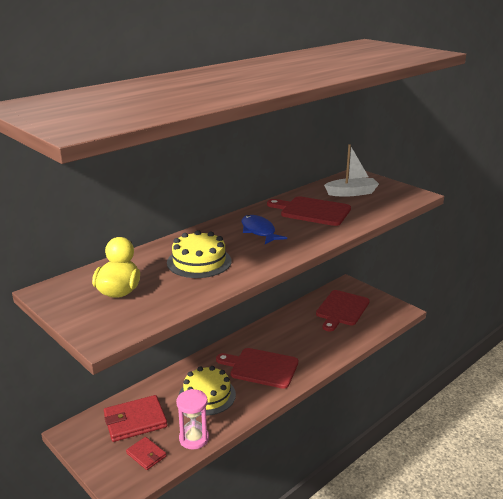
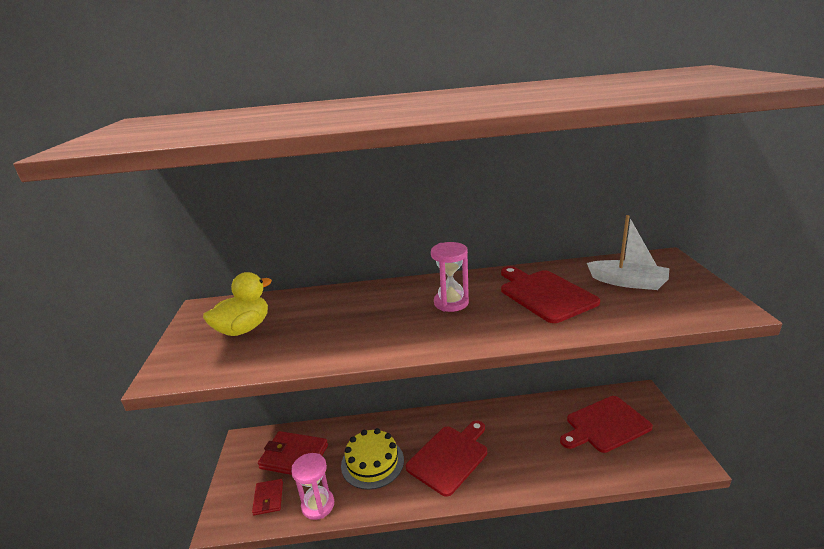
camera: 40 degrees right, 0 degrees up
yellow cake [167,230,232,278] -> none
red cutting board [216,348,298,389] -> red cutting board turned 75 degrees clockwise [406,421,487,497]
blue fish [242,215,287,244] -> pink hourglass [431,242,469,312]

